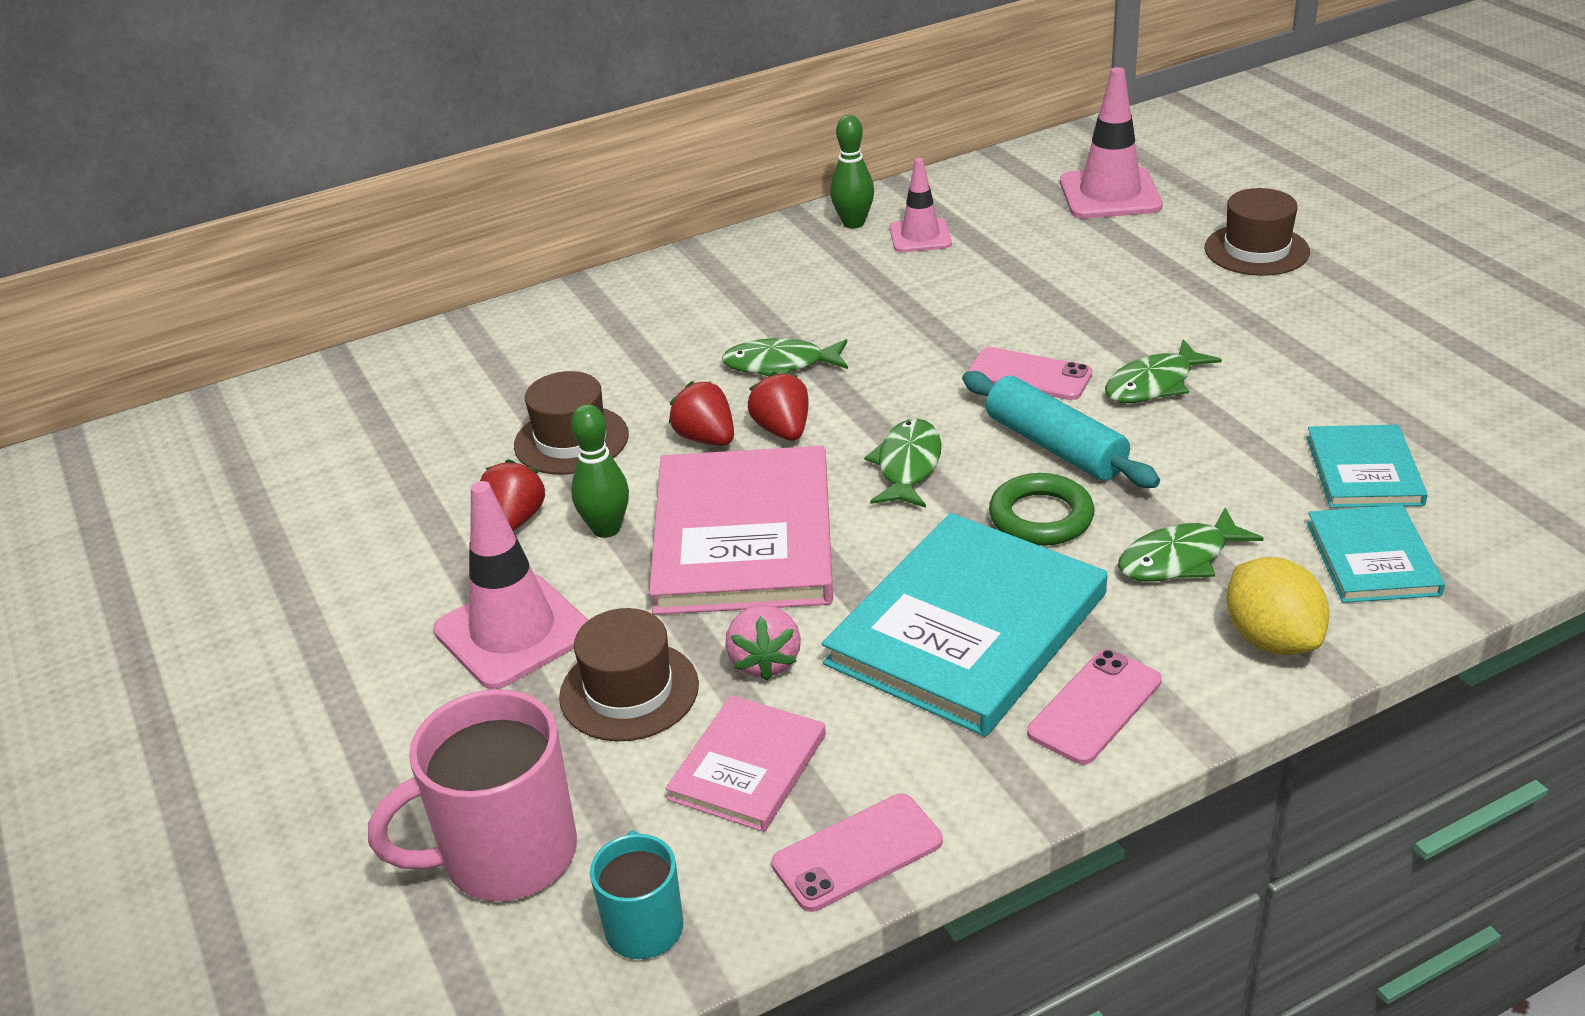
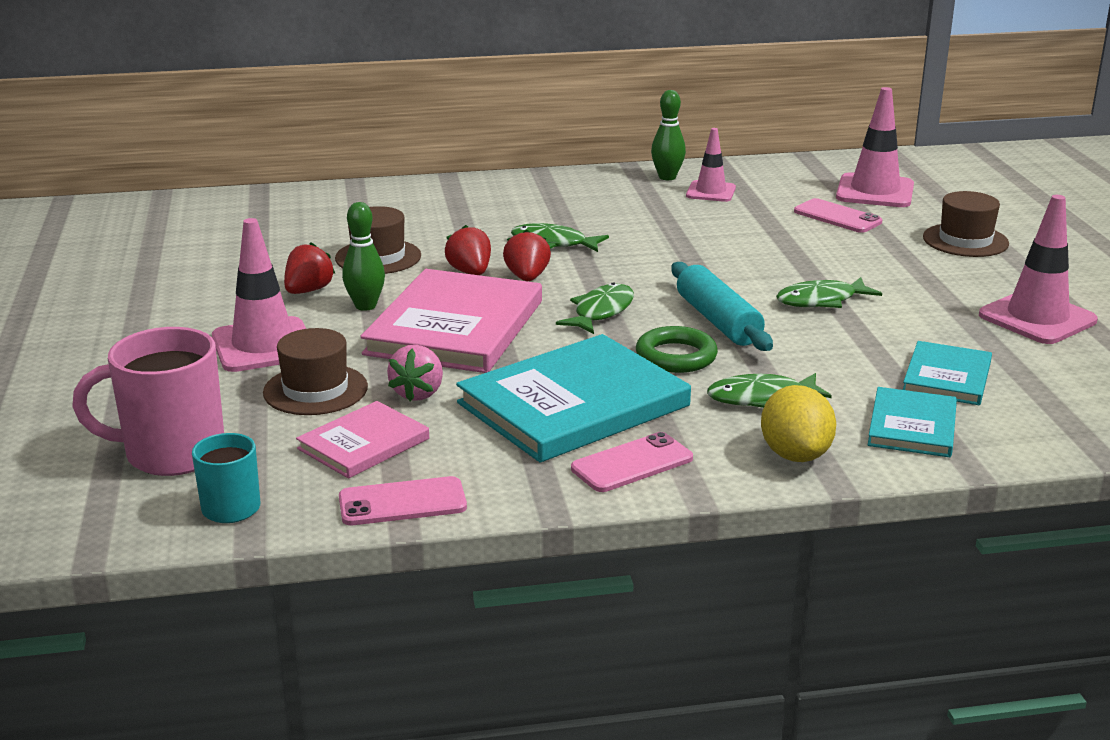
camera: 15 degrees right, 10 degrees down
pink phone [967,347,1093,400] -> pink phone moved to [794,198,882,233]
none -> pink traffic cone [979,195,1098,344]

